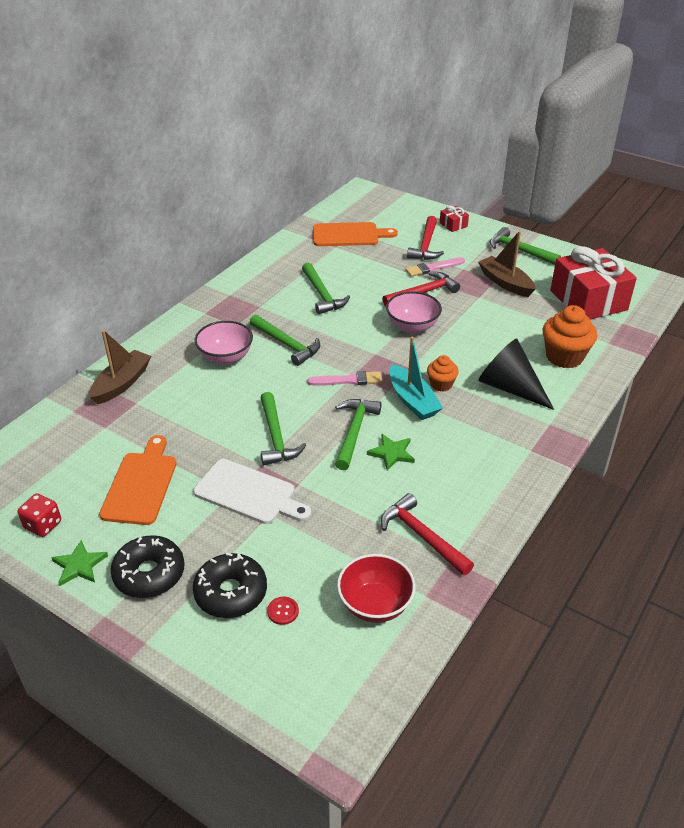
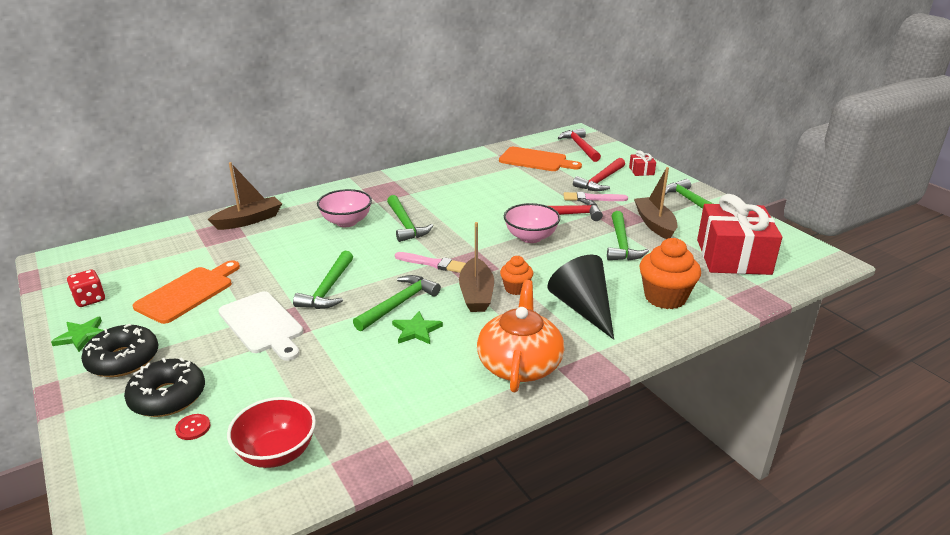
camera: 25 degrees right, 10 degrees down
green hammer [302,262,350,314] -> green hammer moved to [607,211,649,260]
red hammer [381,493,474,576] -> red hammer moved to [558,128,601,162]
turquoise boat [389,337,443,420] -> brown boat [459,222,494,312]
none -> orange teapot [477,280,564,393]

